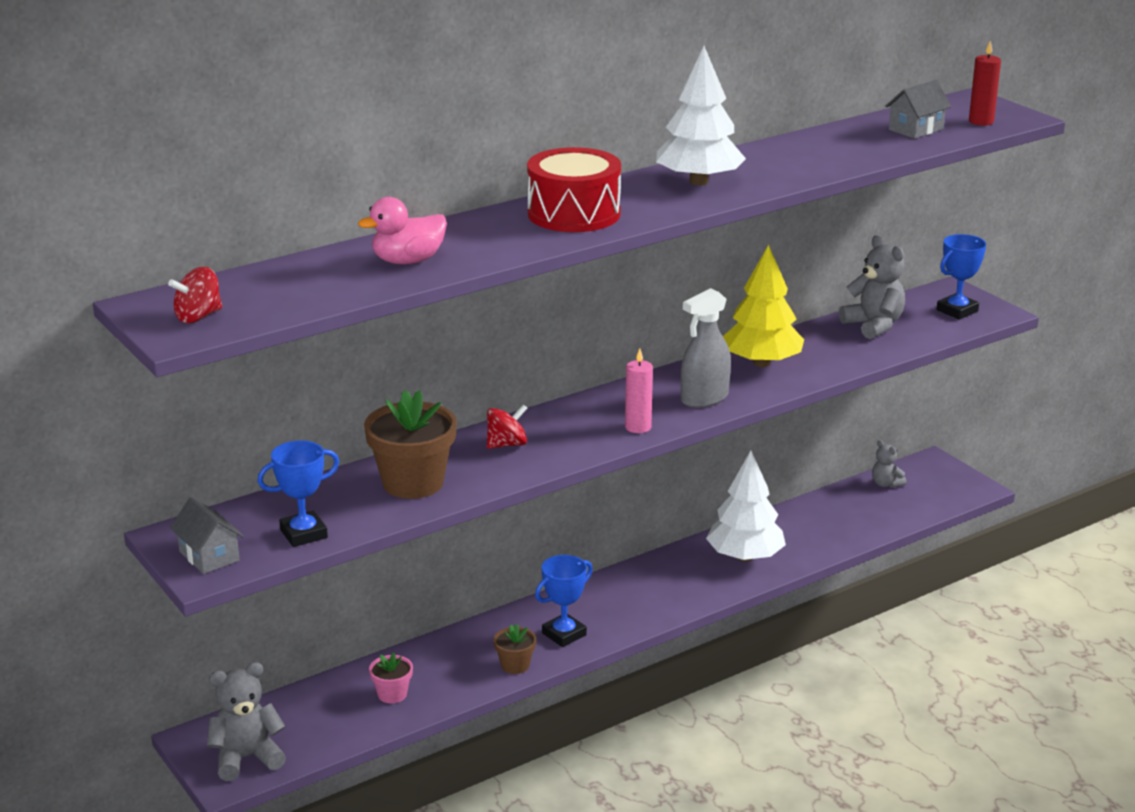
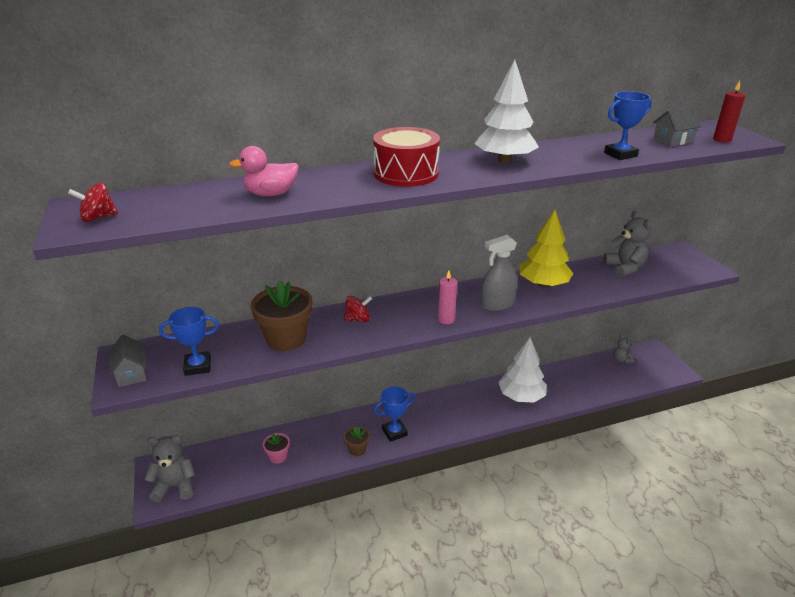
camera: 15 degrees right, 5 degrees up
blue trophy [937,234,986,320] -> blue trophy moved to [604,91,652,160]

